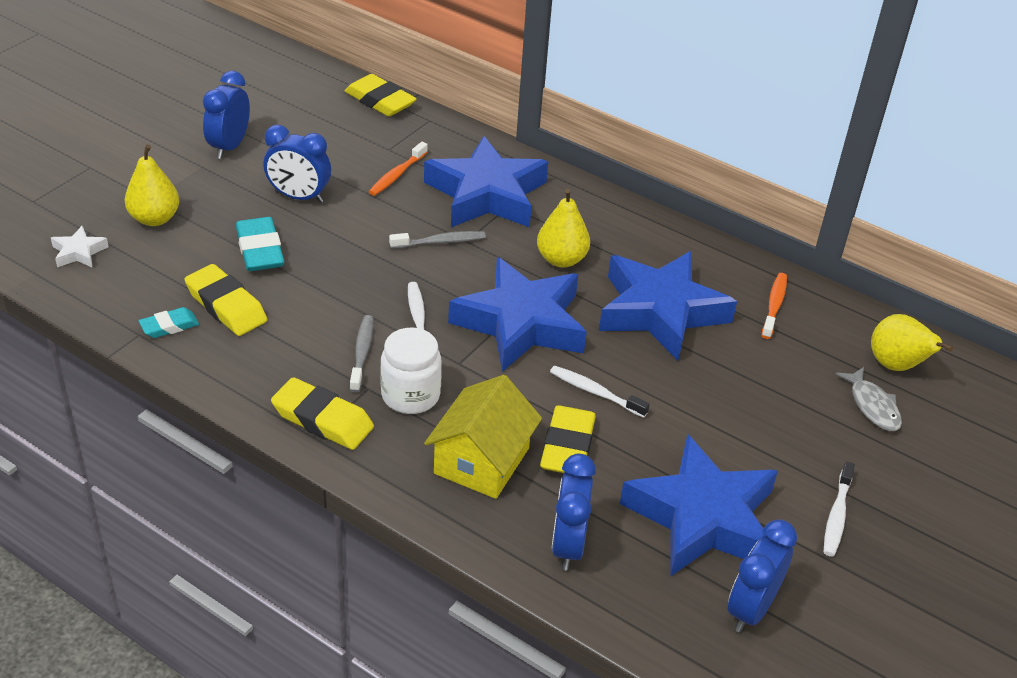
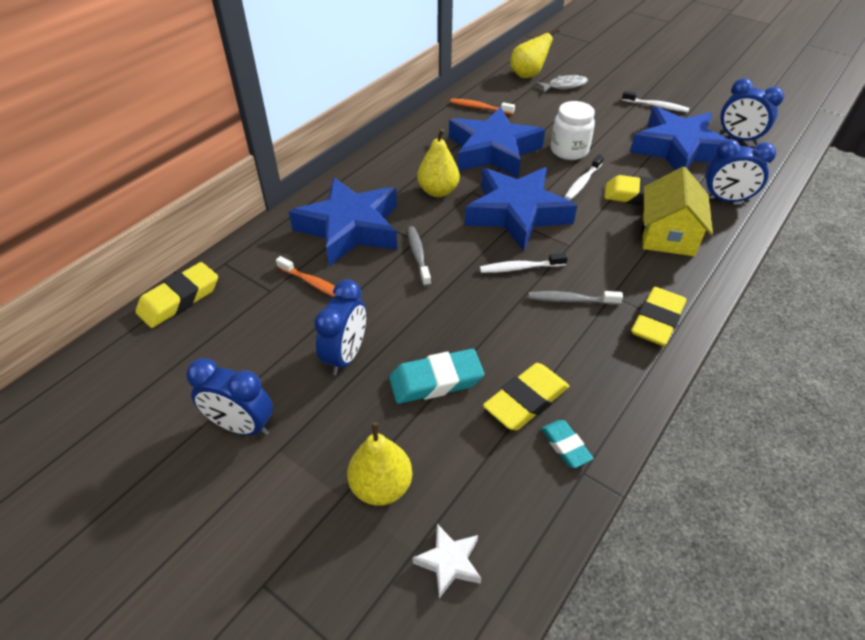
camera: 85 degrees left, 5 degrees up
white jar [380,328,442,414] -> white jar moved to [551,101,595,160]
yellow house [424,375,542,499] -> yellow house turned 75 degrees clockwise [642,167,713,256]

